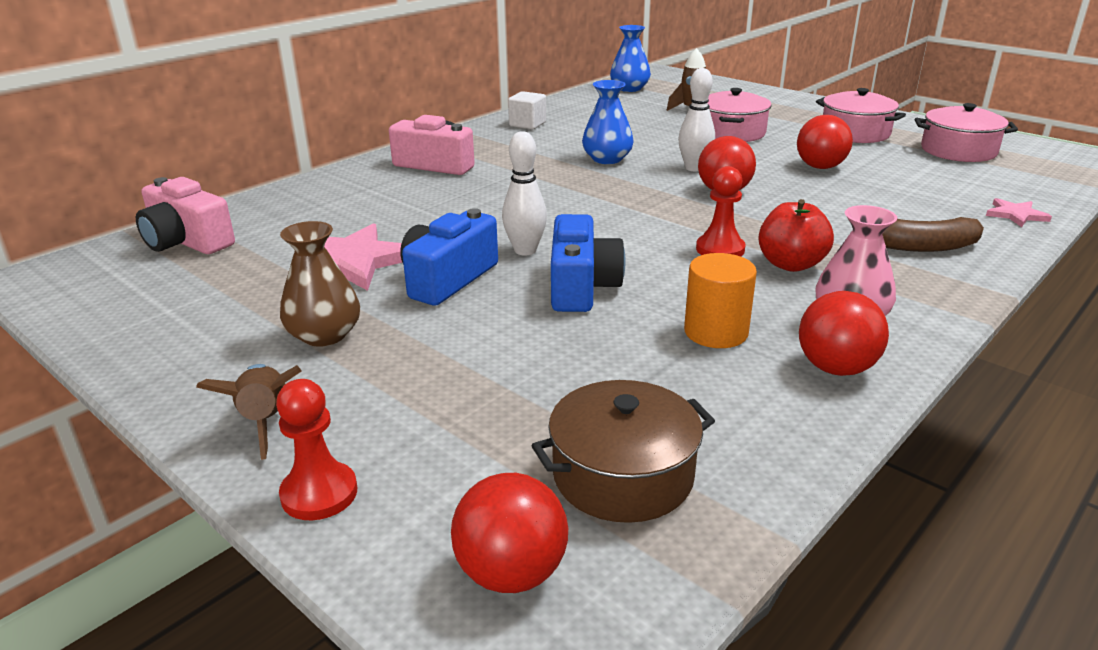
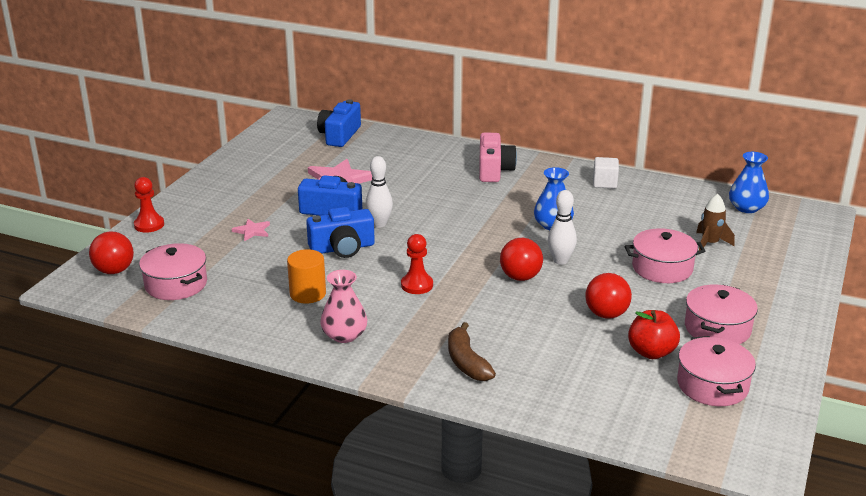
camera: 70 degrees right, 0 degrees up
pink camera [136,177,235,254] -> blue camera [317,99,361,147]
brown rocket [196,364,302,460] -> none
brown vase [280,221,360,347] -> none
brown pot [532,380,715,523] -> pink pot [139,243,207,300]
red apple [758,199,834,272] -> red apple moved to [628,310,680,359]
red ball [799,291,889,376] -> none
pink star [986,198,1052,227] -> pink star moved to [232,219,270,241]

